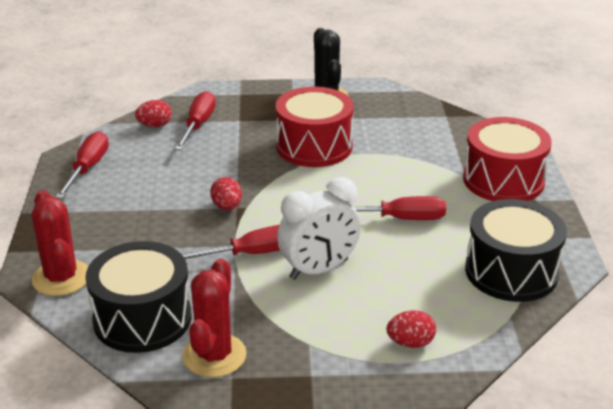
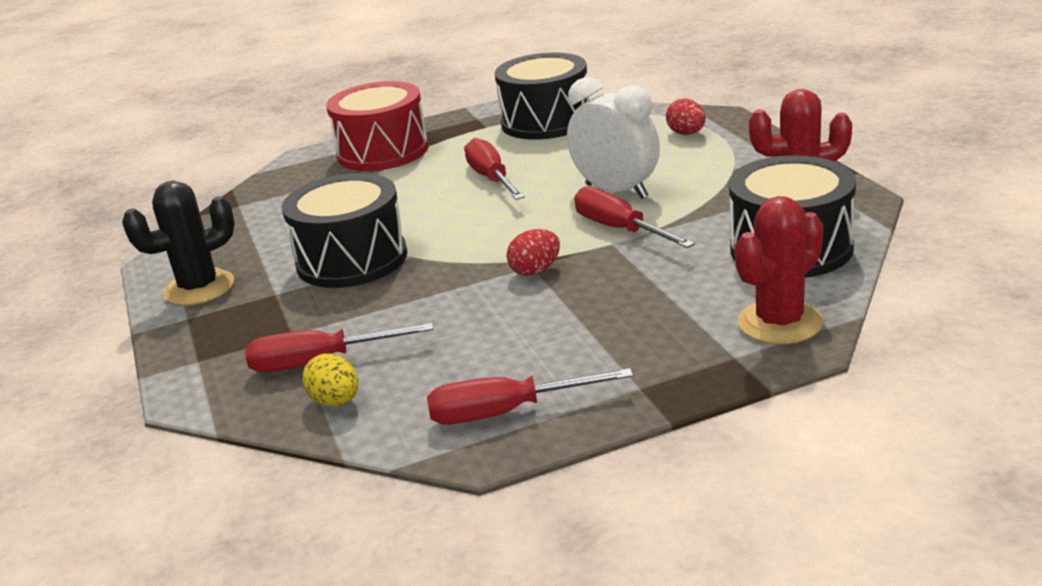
camera: 105 degrees left, 5 degrees down
red egg [135,100,172,127] -> yellow egg [302,353,358,406]
red drum [275,87,354,167] -> black drum [282,173,407,288]

